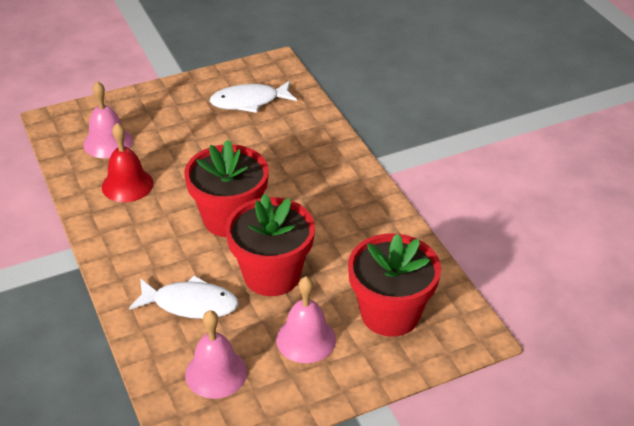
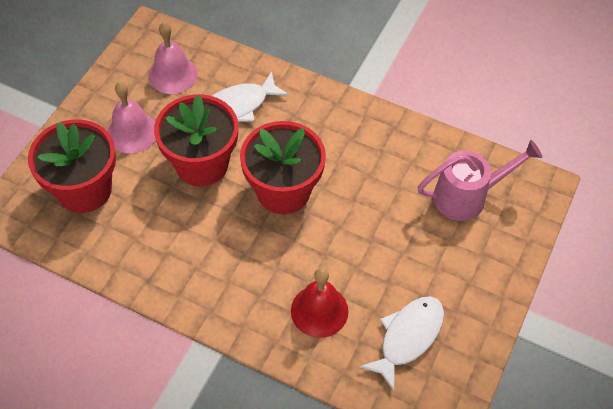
camera: 140 degrees right, 15 degrees up
pink bell [83,81,133,158] -> pink watering can [417,140,542,221]
red bell [102,123,153,202] -> red bell moved to [291,268,348,338]

